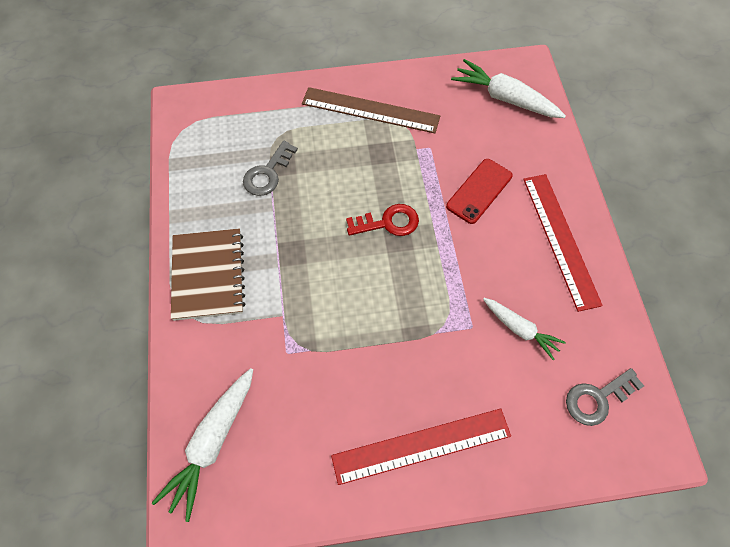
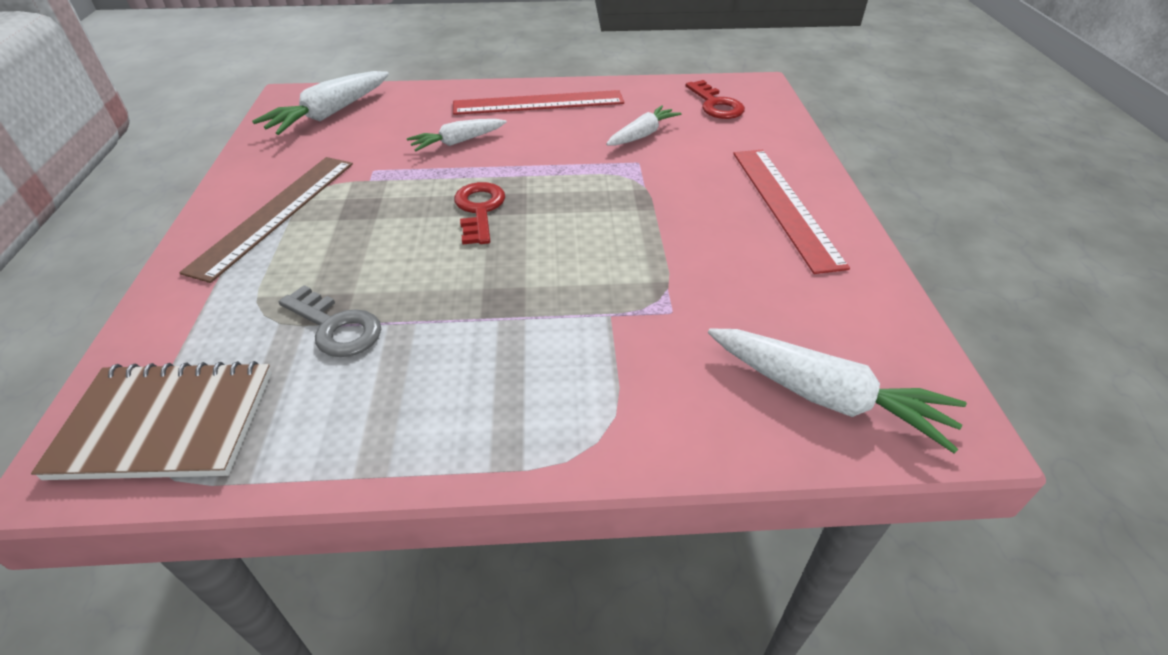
camera: 85 degrees left, 20 degrees down
brown notebook [171,228,245,321] -> brown notebook moved to [31,361,272,480]
red phone [446,159,512,224] -> white carrot [407,119,507,151]
grey key [566,368,644,426] -> red key [686,80,745,119]

